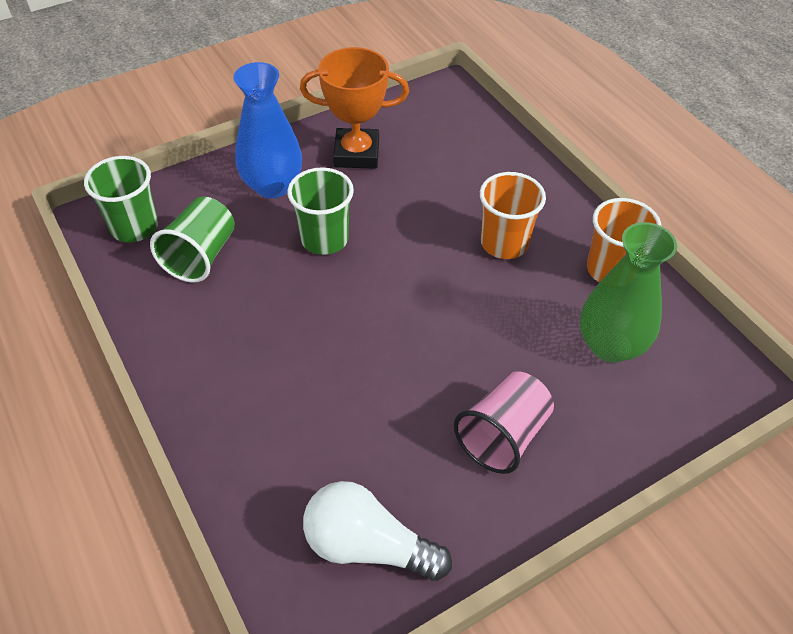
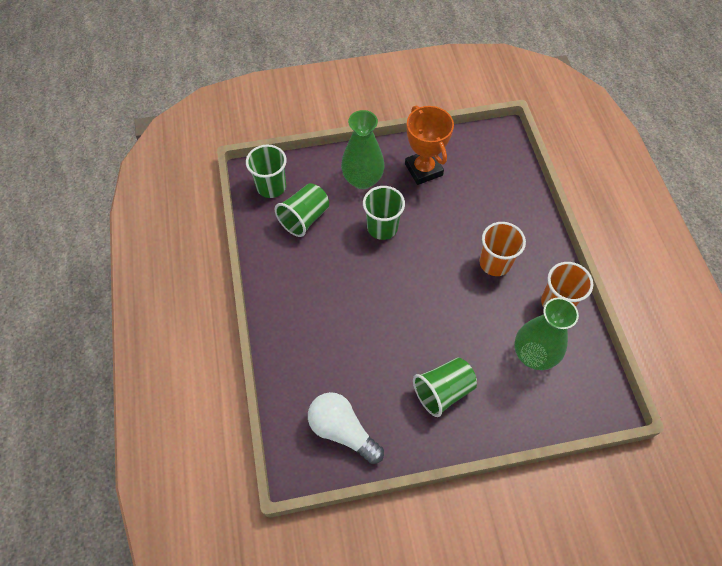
camera: 20 degrees right, 10 degrees up
blue vase [233,62,302,198] -> green vase [341,110,384,189]
orange trophy [300,47,409,169] -> orange trophy turned 45 degrees clockwise [405,105,454,185]
pink cup [454,371,554,474] -> green cup [413,357,477,417]

